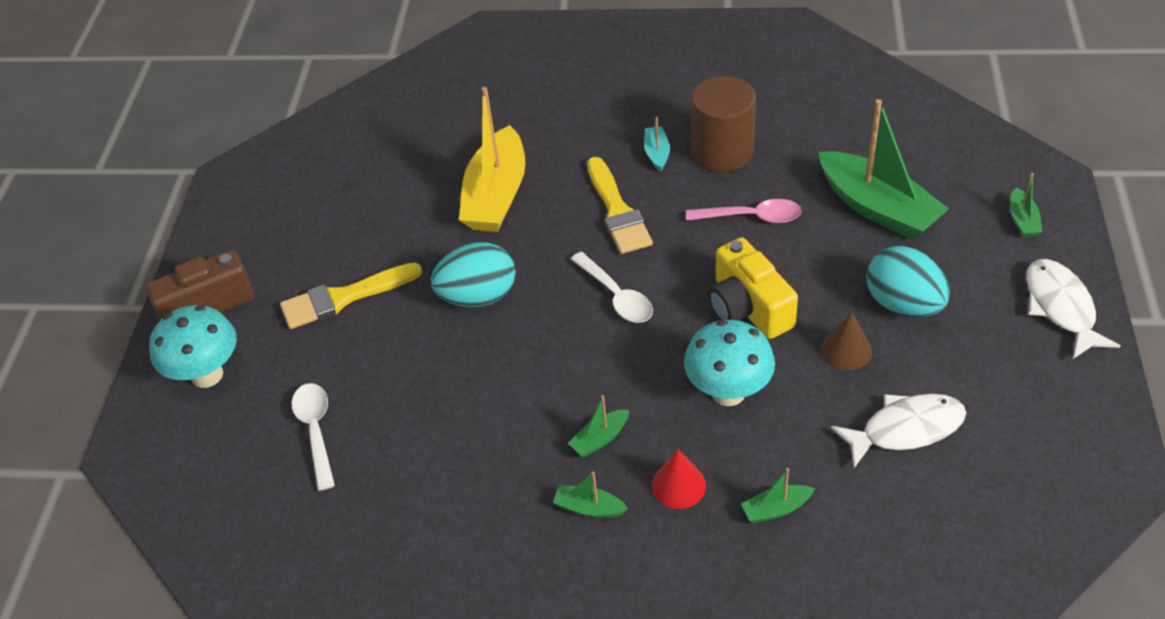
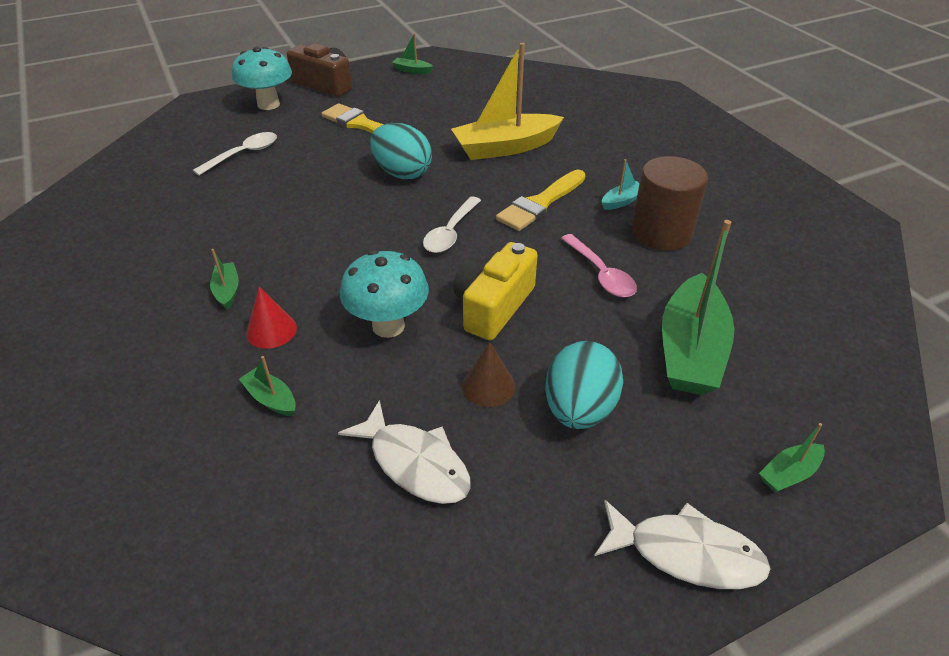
camera: 55 degrees right, 5 degrees down
green boat [568,395,629,457] -> green boat moved to [392,33,433,74]
white fish [1027,259,1120,359] -> white fish turned 60 degrees clockwise [594,500,771,589]

